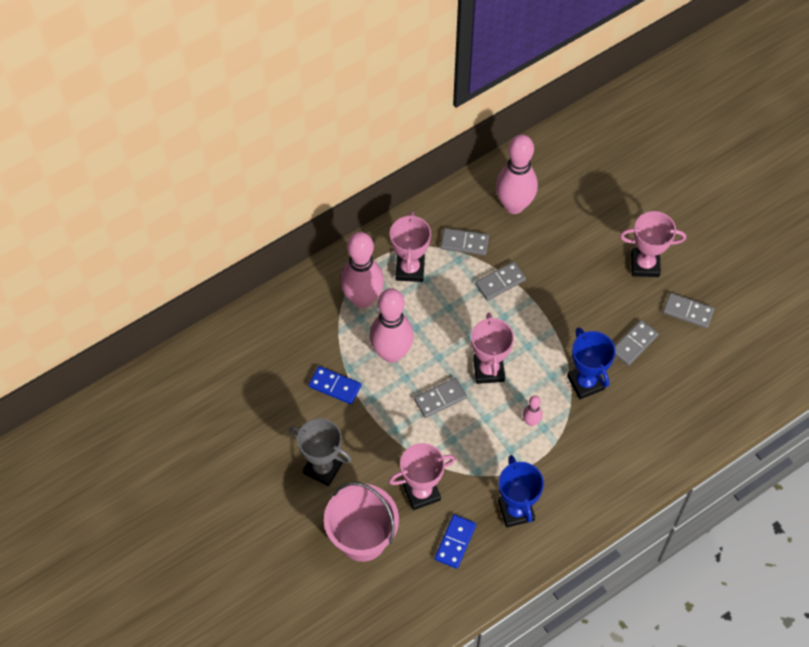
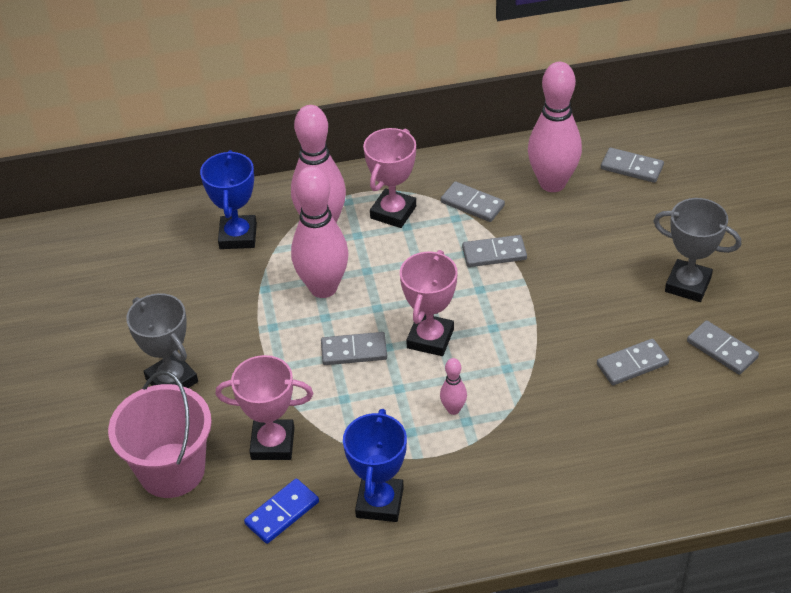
camera: 25 degrees right, 15 degrees down
blue domino [308,366,361,404] -> none
blue trophy [567,327,616,399] -> blue trophy moved to [200,150,257,249]
pink trophy [620,211,686,277] -> grey trophy [653,198,741,302]
none -> grey domino [601,148,664,183]

